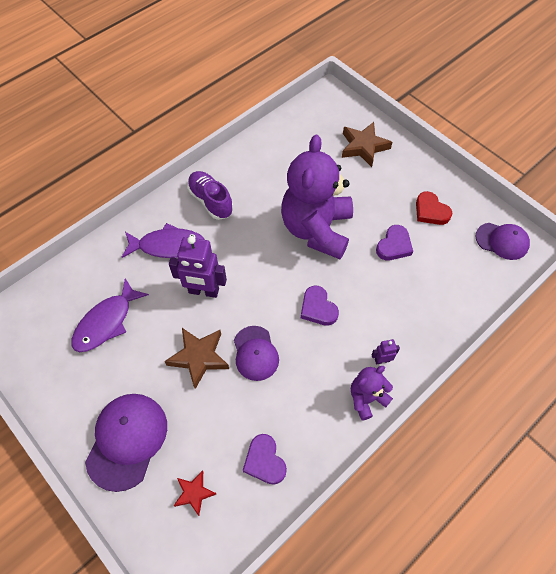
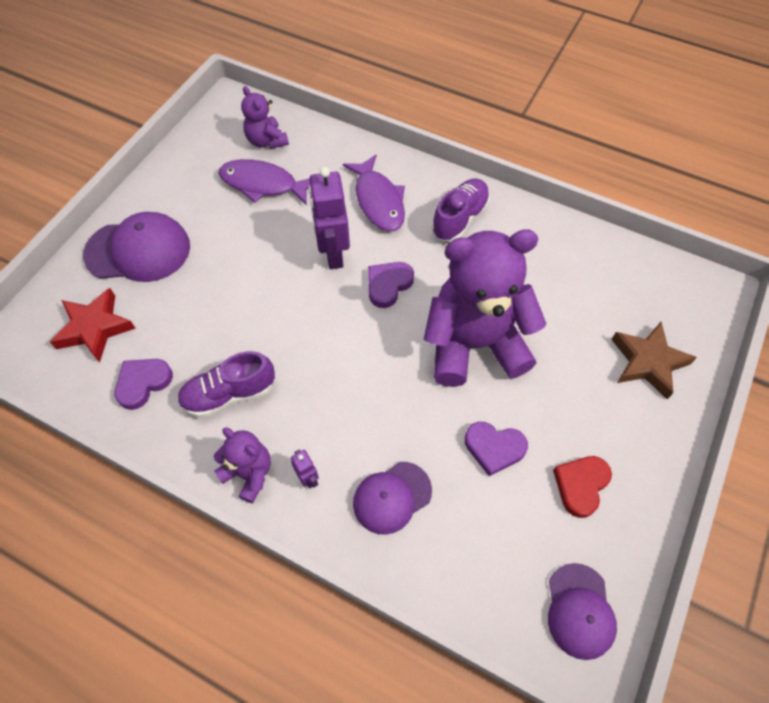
camera: 70 degrees right, 0 degrees up
brown star [165,328,229,389] -> none
red star [174,470,216,516] -> red star [50,288,136,363], size x1.65
purple cap [234,326,279,381] -> purple cap moved to [353,462,432,535]
purple heart [301,286,339,326] -> purple heart moved to [368,262,414,308]
none -> purple shoe [177,351,275,418]
none -> purple teddy bear [241,86,289,149]

